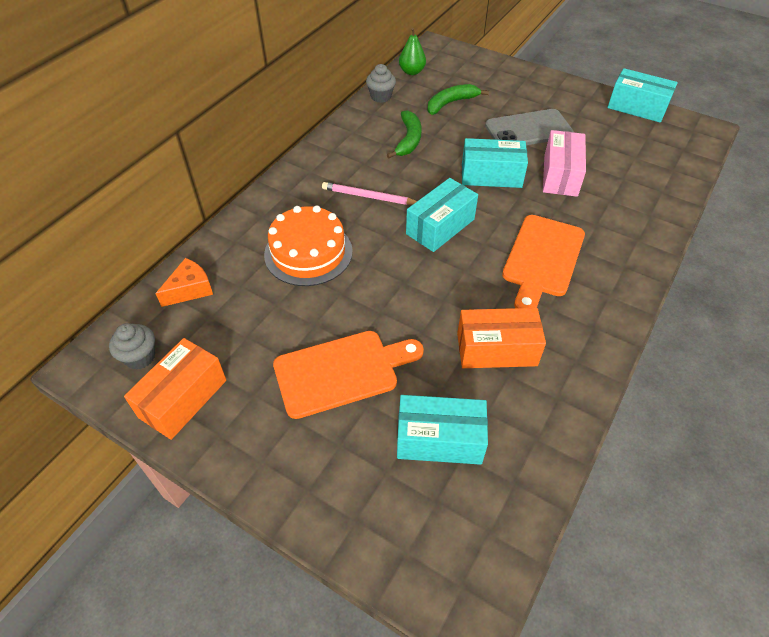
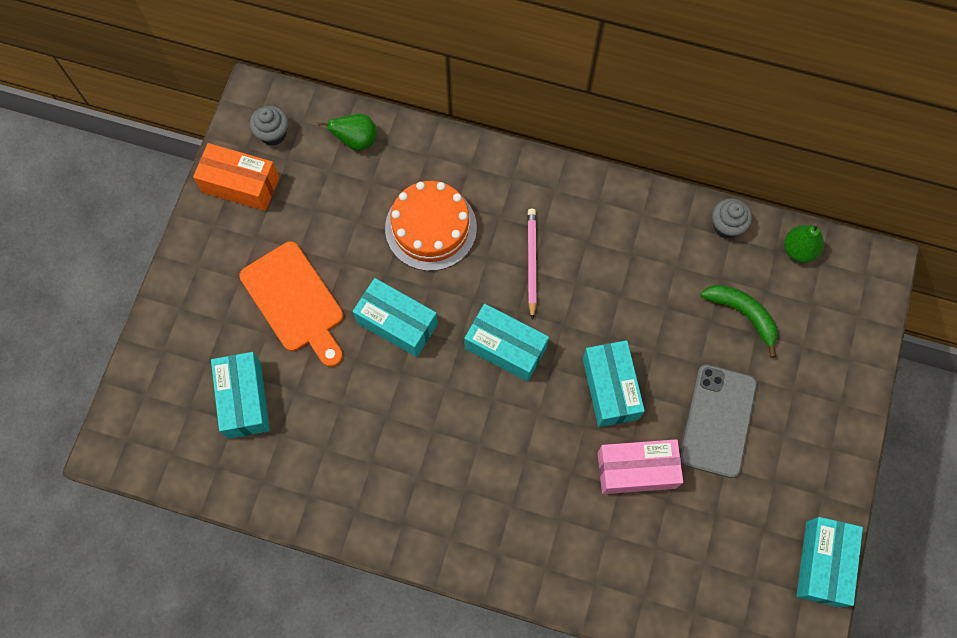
camera: 75 degrees right, 20 degrees up
orange cheese [155,258,213,307] -> green pear [318,114,377,151]
green banana [387,110,422,158] -> none
orange box [457,308,546,368] -> none
grey phone [485,109,574,145] -> grey phone turned 45 degrees clockwise [680,364,757,478]
orange cutting board [502,215,585,308] -> none
none -> turquoise box [353,278,438,357]

